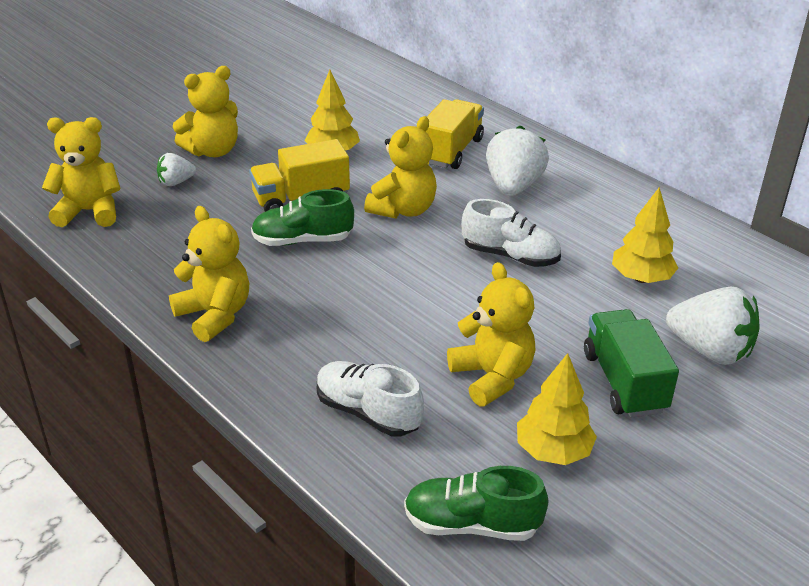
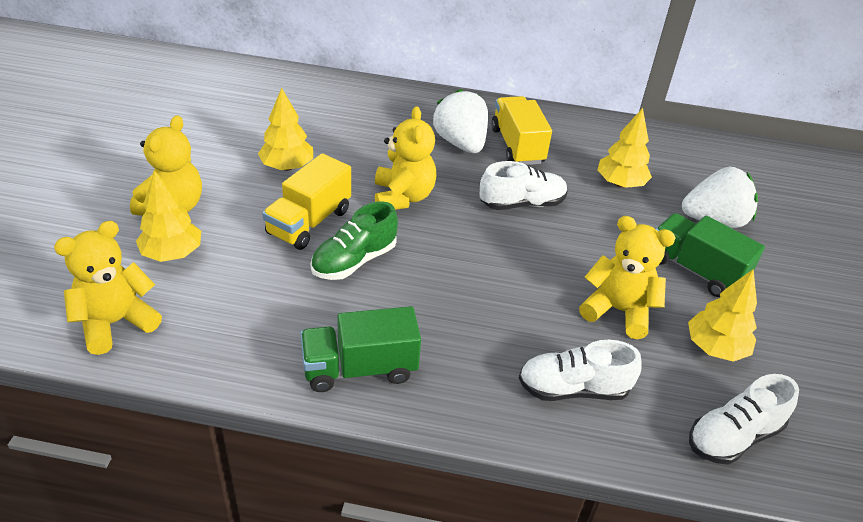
camera: 40 degrees left, 5 degrees up
white strawberry [157,153,196,186] -> yellow tree [136,170,201,262]
yellow teddy bear [169,206,249,342] -> green truck [300,306,421,392]
green shoe [404,466,548,541] -> white shoe [689,374,799,465]
yellow truck [426,99,484,169] -> yellow truck moved to [491,96,552,165]

